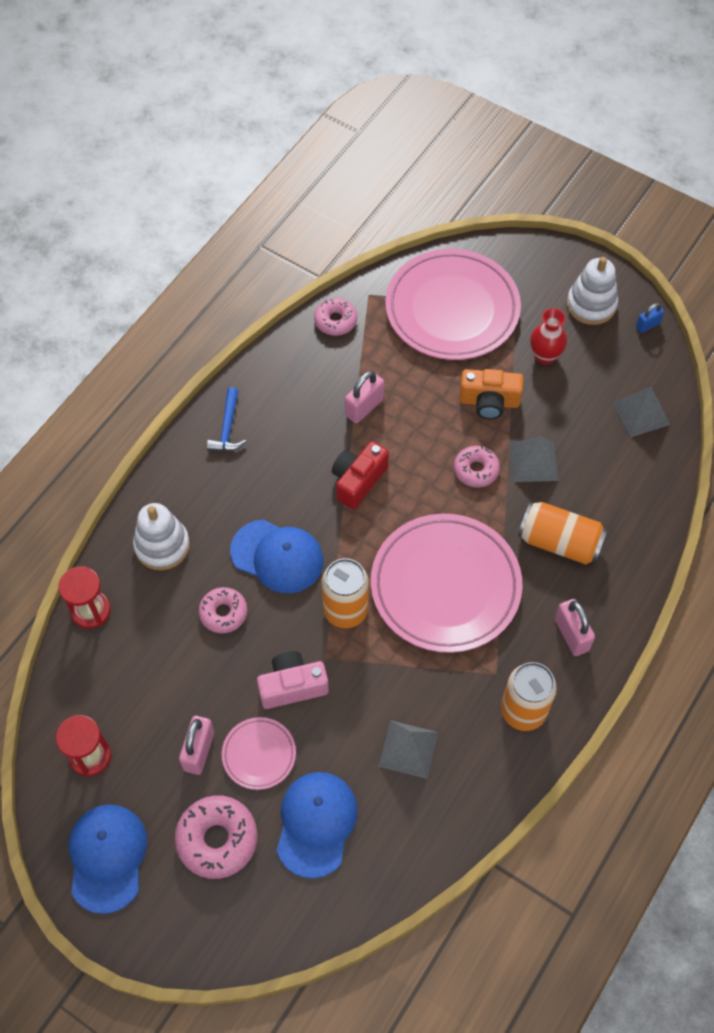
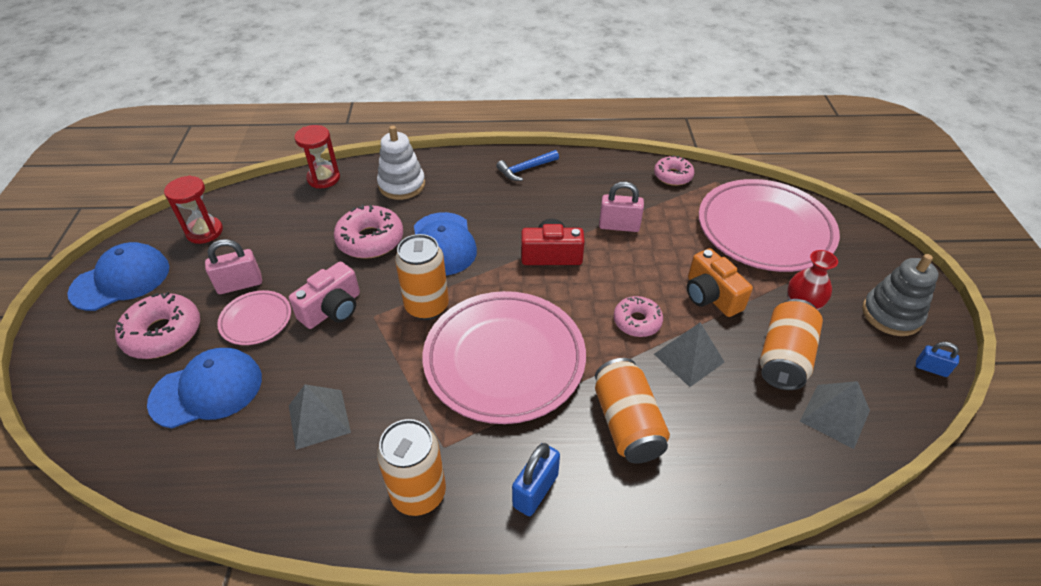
camera: 55 degrees right, 15 degrees down
pink donut [199,587,247,633] -> pink donut [334,204,403,259], size x1.55
pink camera [257,651,329,709] -> pink camera turned 90 degrees clockwise [289,262,360,329]
pink padlock [555,599,595,656] -> blue padlock [512,443,560,516]
white stacking toy [567,257,618,325] -> grey stacking toy [862,254,938,336]
none -> orange can [760,299,823,390]

